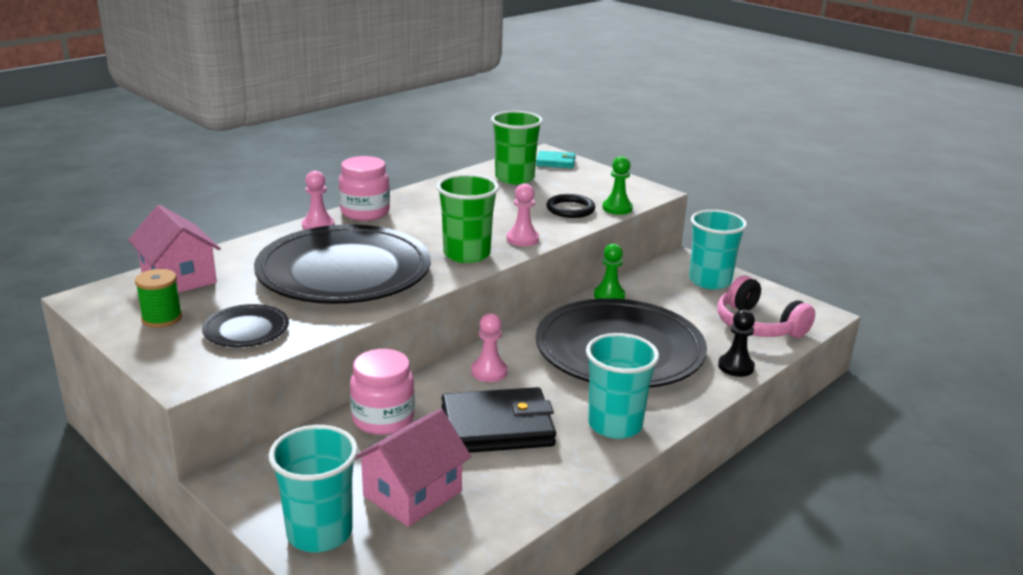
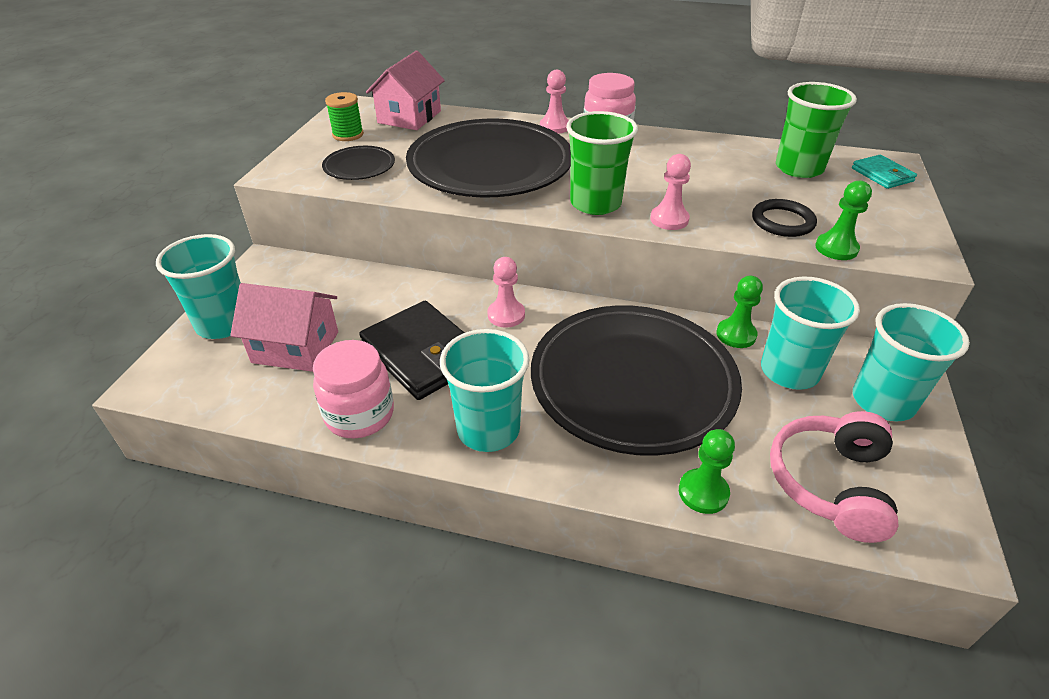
camera: 60 degrees right, 15 degrees up
pink jar [350,349,415,435] -> pink jar moved to [313,340,394,438]
black pawn [718,309,755,377] -> green pawn [679,429,735,514]
none -> turquoise cup [761,276,860,390]

